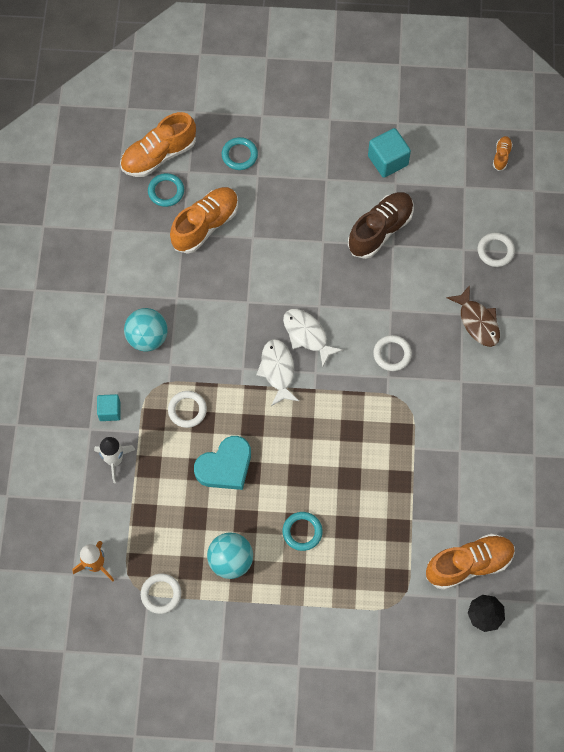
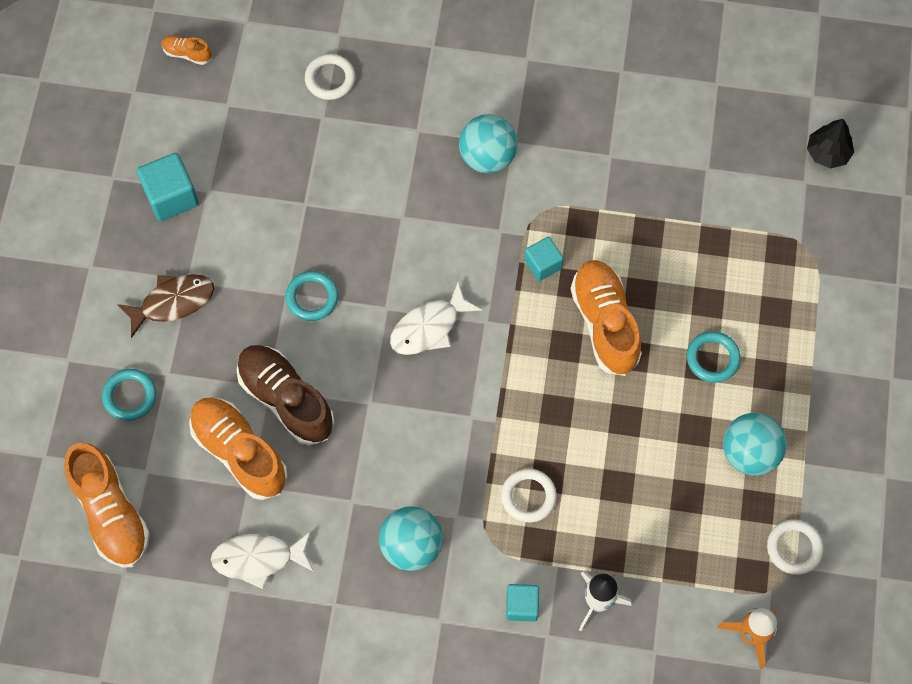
camera: 85 degrees left, 0 degrees up
turquoise ring [148,173,184,207] -> turquoise ring moved to [285,271,339,321]
turquoise heart [194,436,251,490] -> none
white fish [256,339,299,406] -> white fish moved to [211,531,314,589]
brown shoe [348,192,414,259] -> brown shoe moved to [237,345,334,446]
white ring [373,335,412,371] -> none
orange shoe [426,534,515,590] -> orange shoe moved to [571,260,642,376]
brown fish [446,285,500,347] -> brown fish moved to [117,274,214,338]
none -> turquoise ball [459,114,518,173]
none -> turquoise cube [524,237,563,281]

